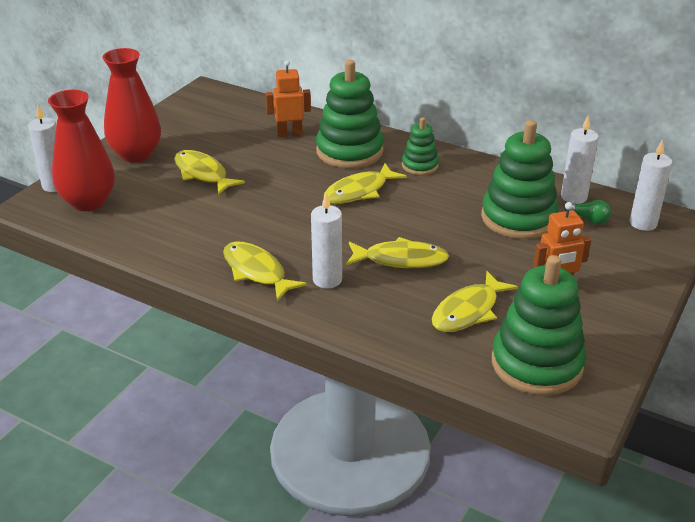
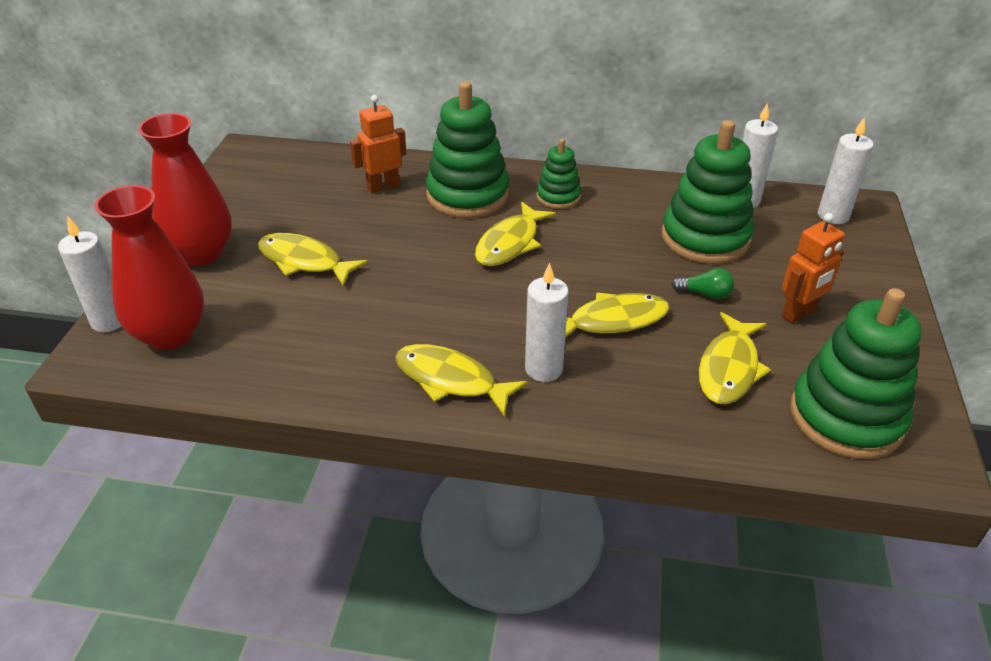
camera: 20 degrees left, 5 degrees up
green light bulb [564,200,611,225] -> green light bulb moved to [671,268,734,300]

